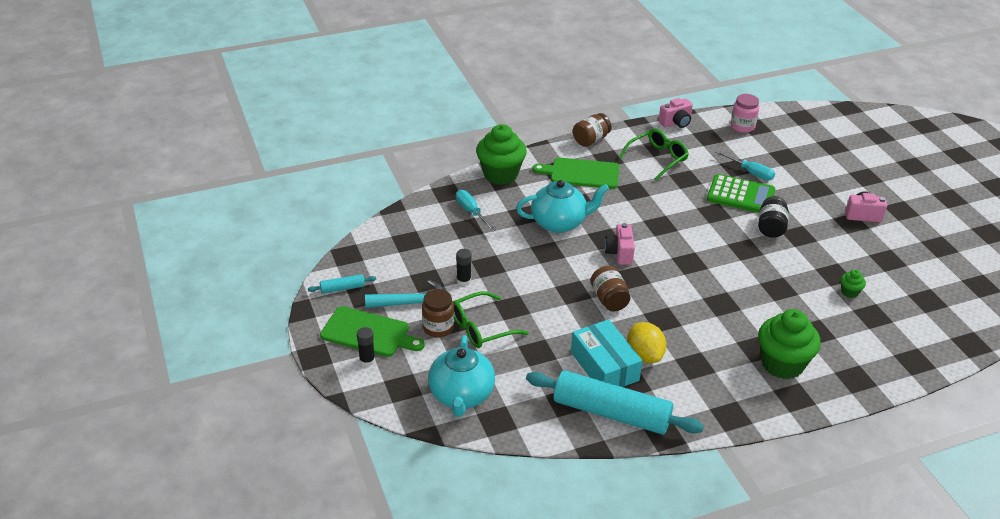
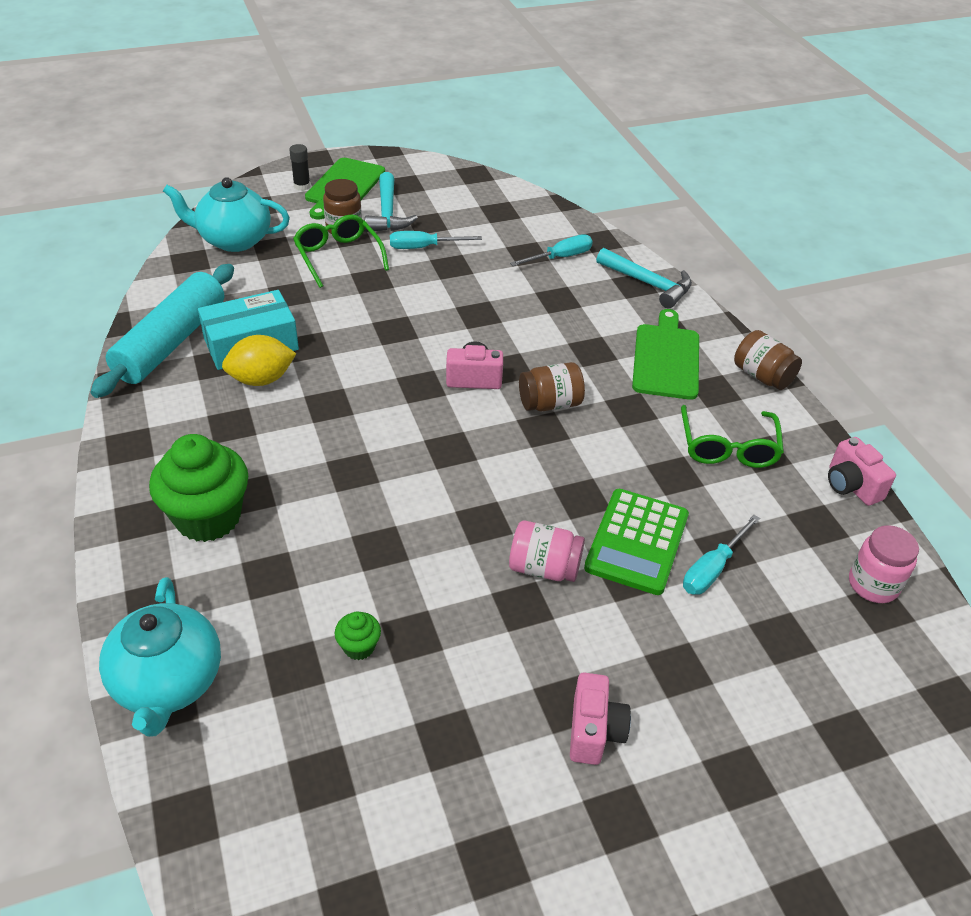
camera: 90 degrees right, 5 degrees up
turquoise rolling pin [308,274,376,294] -> none
black glue stick [456,249,472,286] -> turquoise screwdriver [390,231,482,249]
green cupcake [476,124,527,185] -> turquoise hammer [596,248,692,308]
turquoise teapot [516,180,609,233] -> turquoise teapot moved to [99,577,221,737]
brown jar [591,266,630,311] -> brown jar moved to [519,362,585,411]
green glasses [619,128,689,181] -> green glasses turned 45 degrees clockwise [681,405,784,468]
black jar [758,196,789,238] -> pink jar [509,520,585,582]

